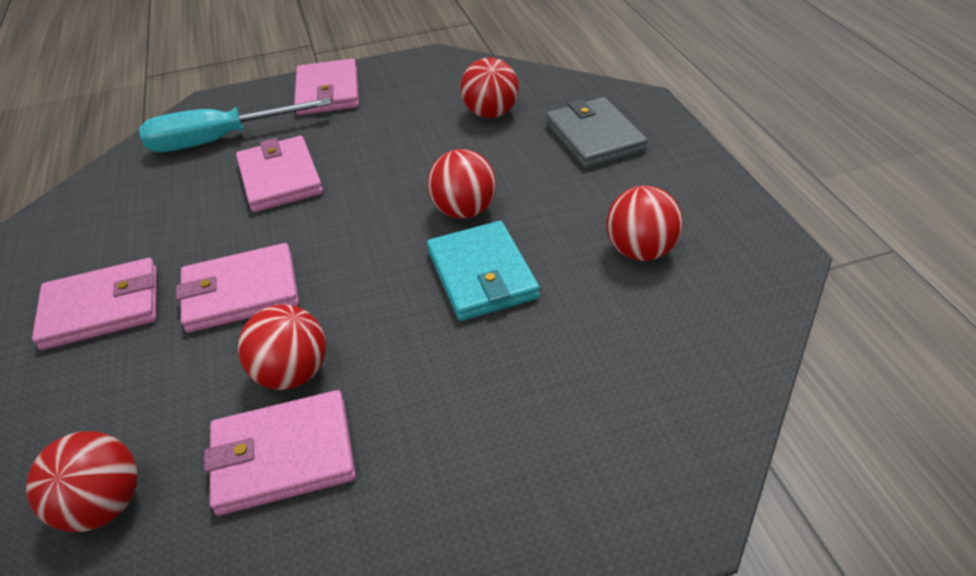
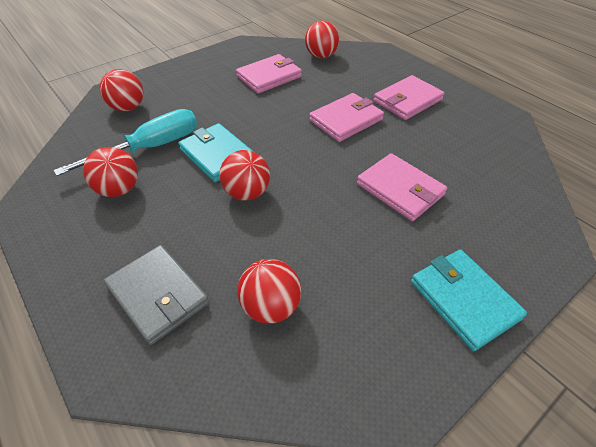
camera: 155 degrees right, 5 degrees up
turquoise screwdriver [139,98,331,152] -> turquoise screwdriver moved to [53,109,197,176]
red ball [238,304,326,390] -> red ball moved to [100,69,143,112]
pink wallet [294,58,359,115] -> turquoise wallet [411,249,527,351]

